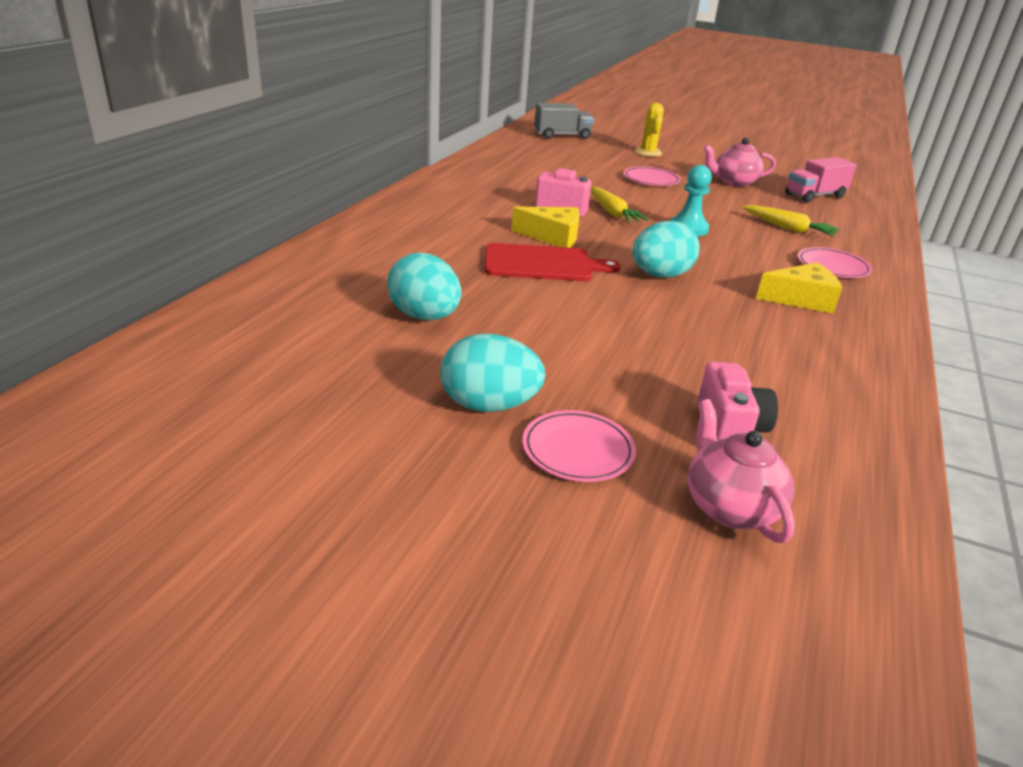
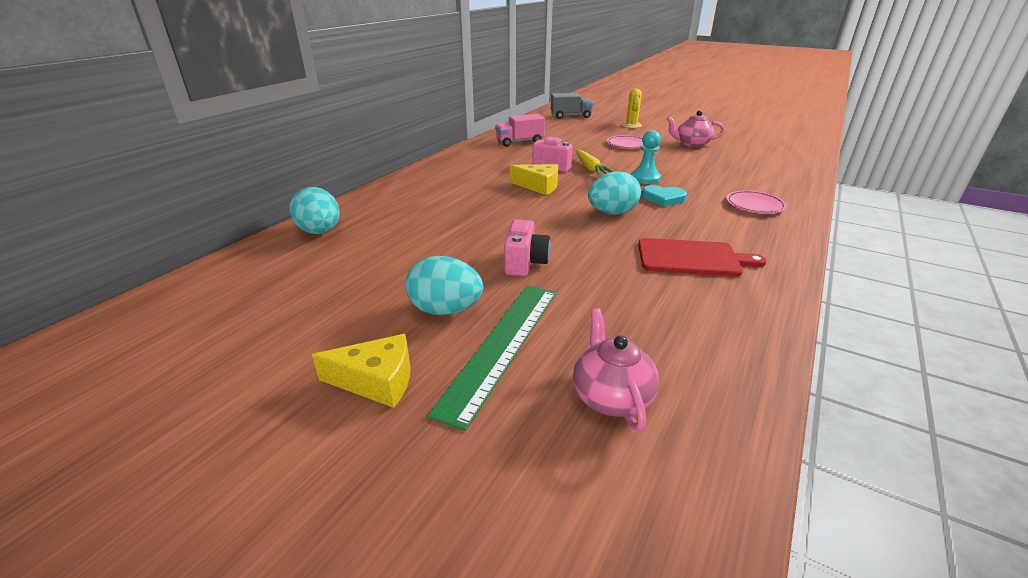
camera: 10 degrees right, 0 degrees up
turquoise egg [387,253,461,320] -> turquoise egg moved to [290,187,340,234]
red cutting board [485,243,621,281] -> red cutting board moved to [638,238,767,277]
pink plate [522,410,636,482] -> green ruler [427,285,556,431]
pink camera [697,362,778,441] -> pink camera moved to [504,219,551,276]
yellow carrot [742,205,840,237] -> none
yellow cheese [756,262,842,314] -> yellow cheese moved to [312,334,411,408]
pink truck [785,157,857,203] -> pink truck moved to [495,114,545,147]
none -> turquoise heart [642,185,687,207]

